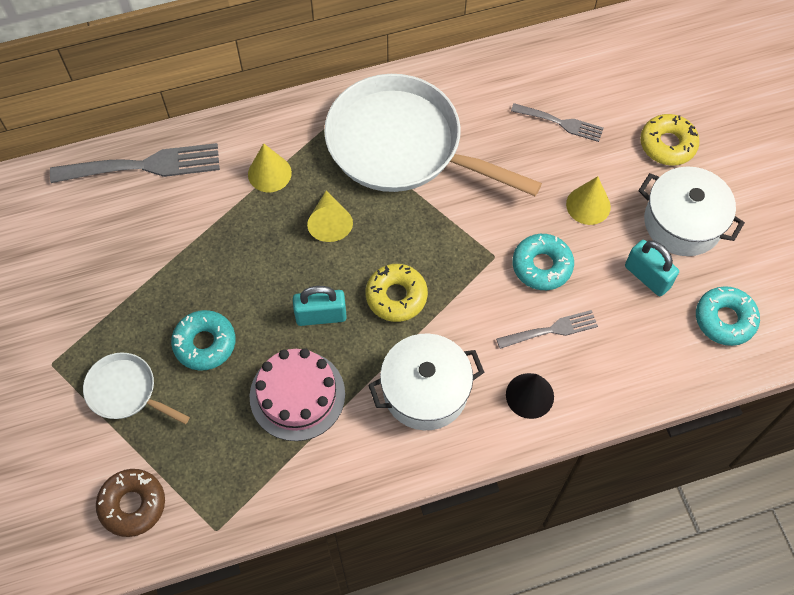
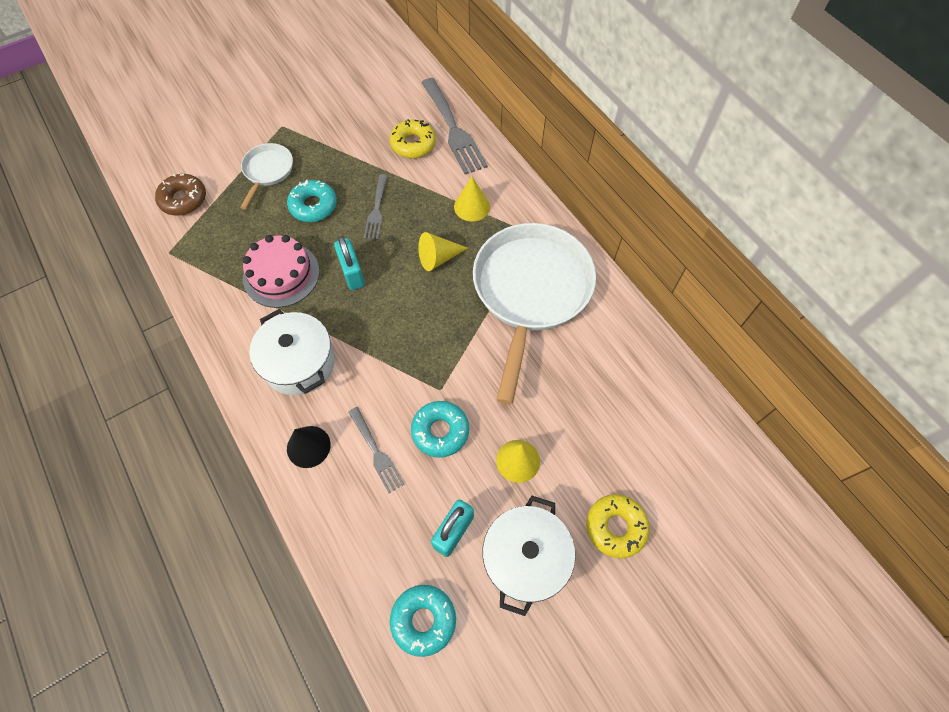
camera: 75 degrees right, 0 degrees up
yellow donut [366,264,428,322] -> yellow donut moved to [390,119,436,158]
grey fork [511,103,604,142] -> grey fork moved to [364,174,388,240]

